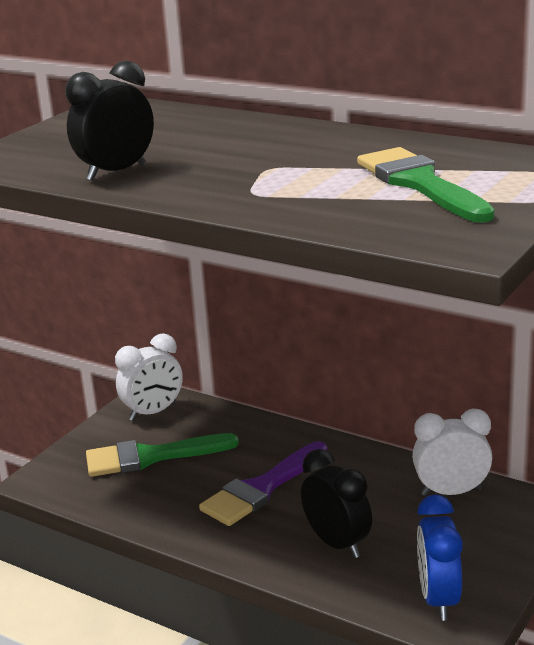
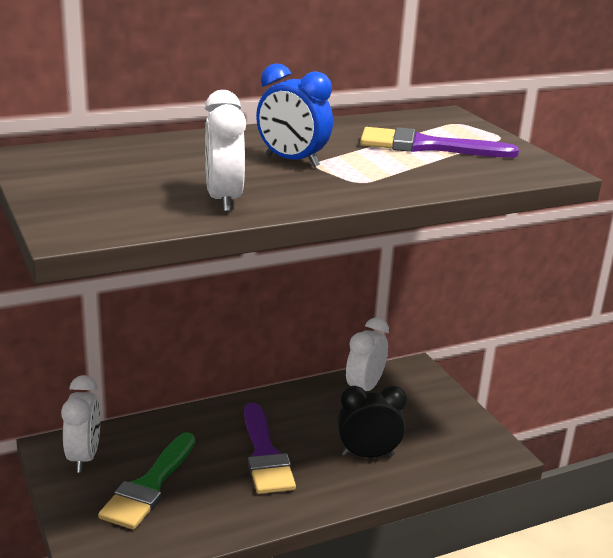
camera: 60 degrees left, 0 degrees up
black clock [65,61,154,181] -> white clock [205,90,246,212]
green brush [357,147,495,223] -> purple brush [360,127,519,158]
blue clock [417,494,463,621] -> blue clock moved to [256,63,333,167]

